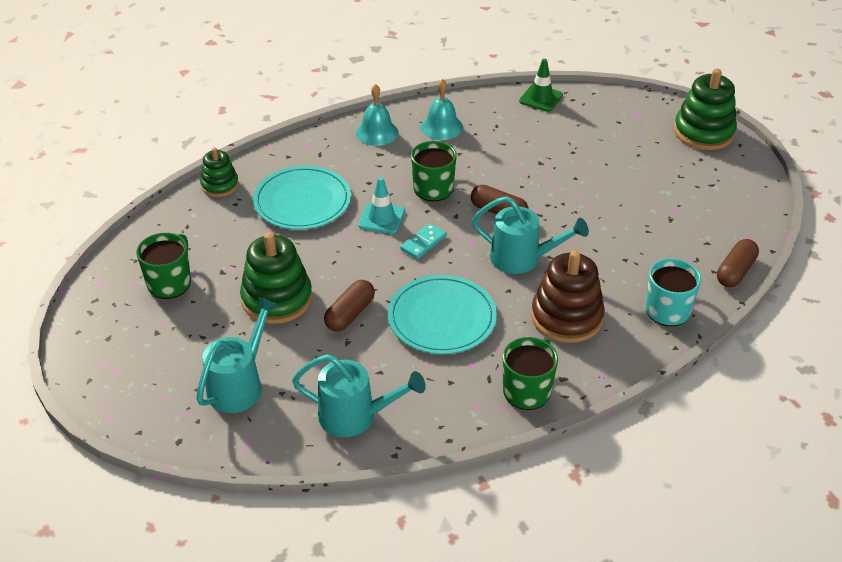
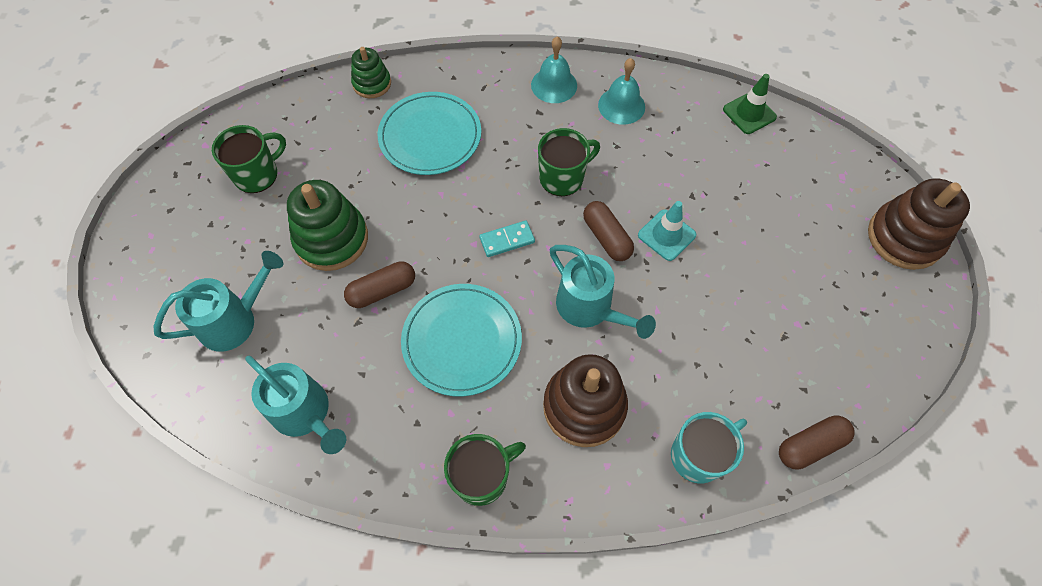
camera: 30 degrees right, 20 degrees up
turquoise traffic cone [358,177,405,234] -> turquoise traffic cone moved to [638,201,696,261]
green stacking toy [674,69,737,150] -> brown stacking toy [868,178,970,270]

